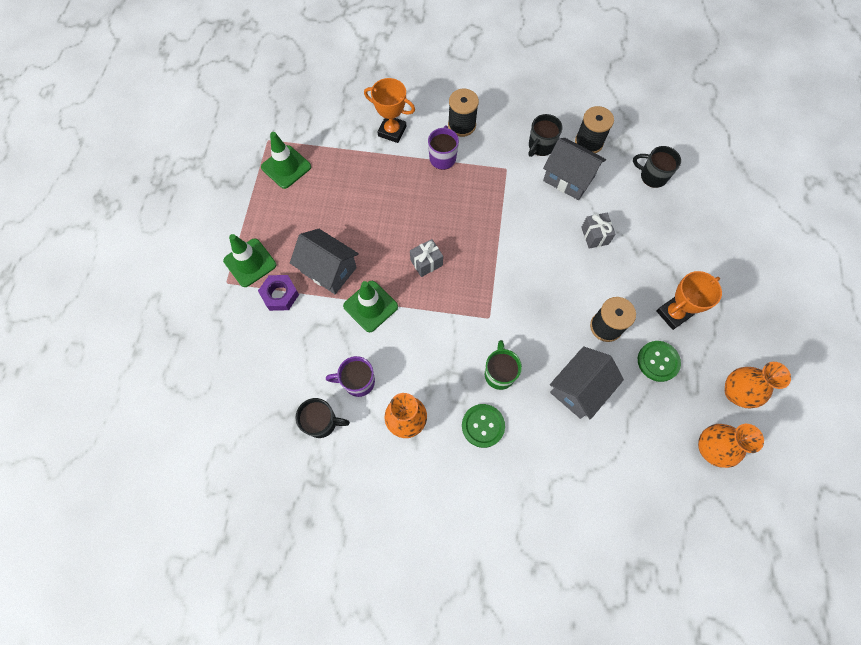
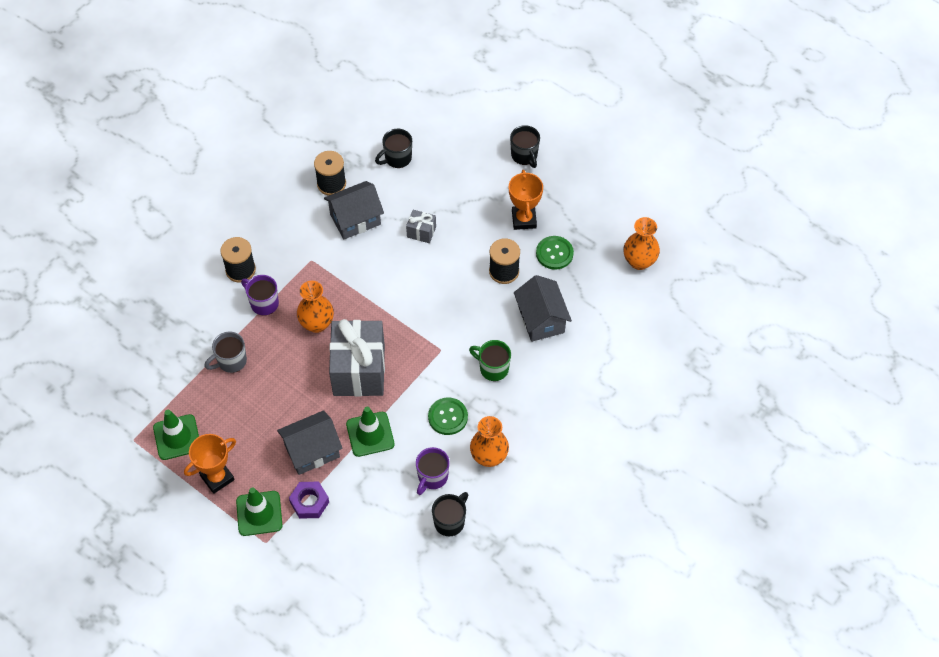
camera: 60 degrees left, 10 degrees down
orange trophy [364,78,415,143] -> orange trophy moved to [184,434,236,494]
grey gift [410,239,443,277] -> grey gift [329,319,385,397], size x2.27
green button [462,404,505,448] -> green button moved to [428,397,468,435]
black mug [528,114,562,157] -> black mug moved to [510,125,540,168]
orange vase [725,362,791,408] -> orange vase moved to [297,281,334,333]
none -> grey mug [204,332,247,373]

